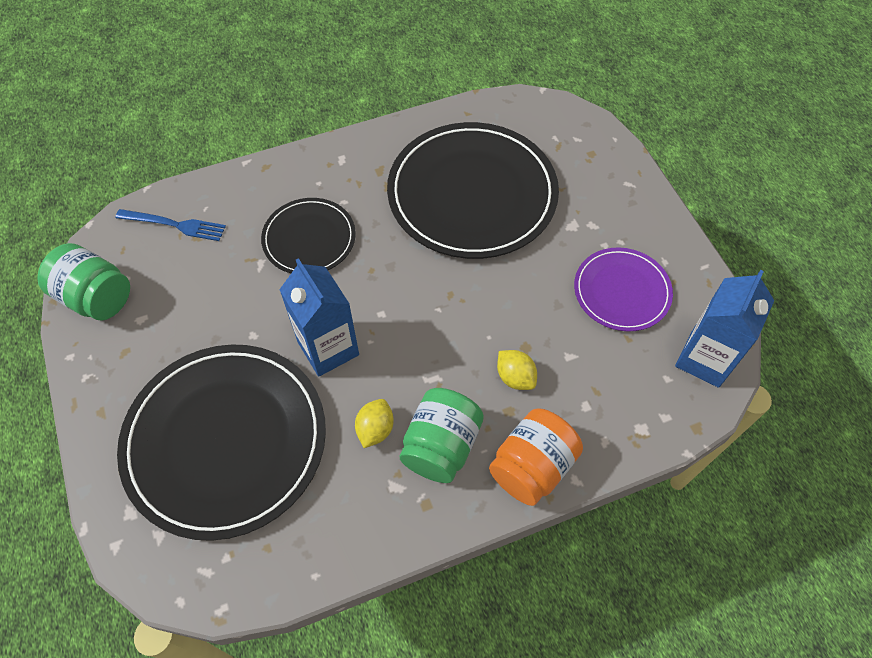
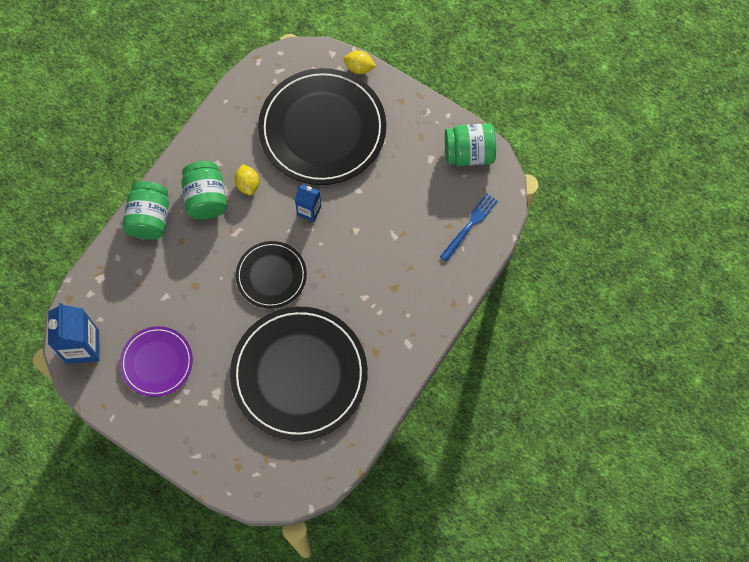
camera: 145 degrees right, 10 degrees up
blue fork [115,209,226,241] -> blue fork turned 150 degrees clockwise [440,193,498,261]
black plate [261,198,356,273] -> black plate moved to [236,241,307,309]
blue carton [279,258,359,377] -> blue carton [295,184,321,222], size x0.58
orange jar [489,409,583,506] -> green jar [123,182,169,240]
yellow lemon [497,350,537,390] -> yellow lemon moved to [344,50,376,74]

